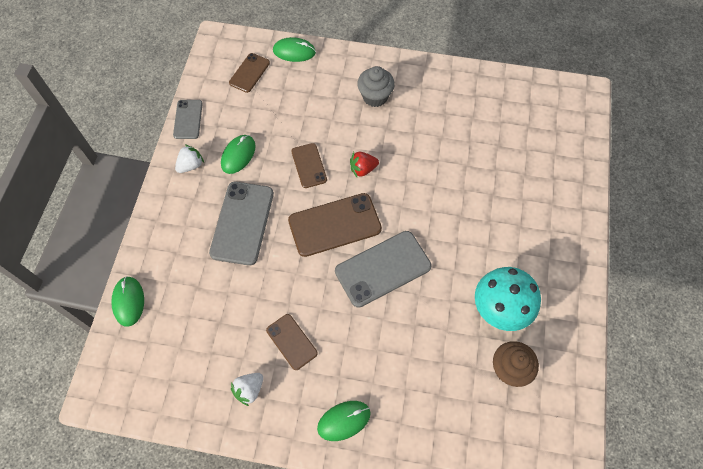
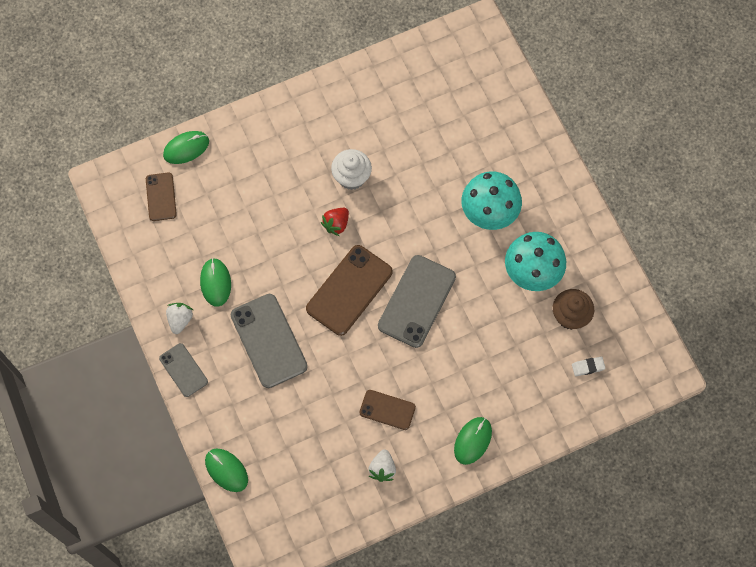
camera: 35 degrees left, 5 degrees up
grey phone [173,100,203,139] -> grey phone moved to [159,343,208,397]
brown phone [291,143,327,188] -> none
grey cupcake [357,66,395,107] -> none
none -> white cupcake [331,149,372,190]
none -> turquoise mushroom [461,171,522,230]
none -> white eraser [572,356,606,376]

